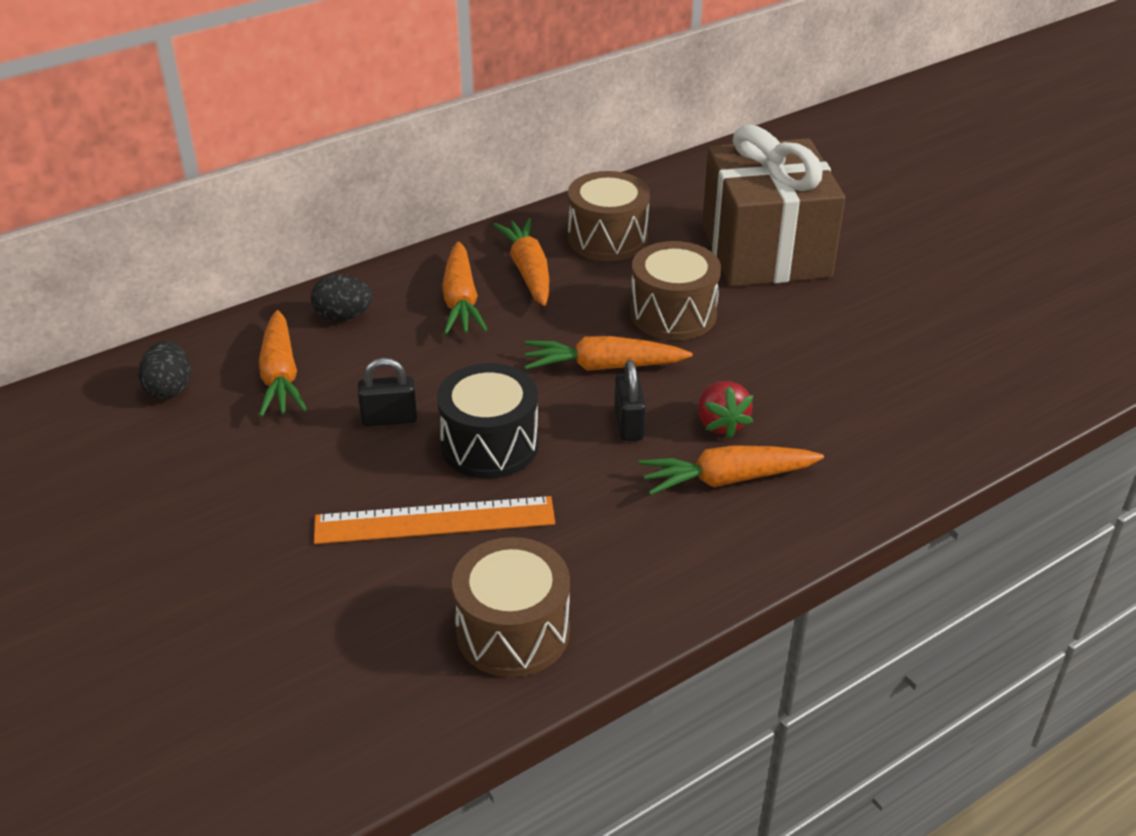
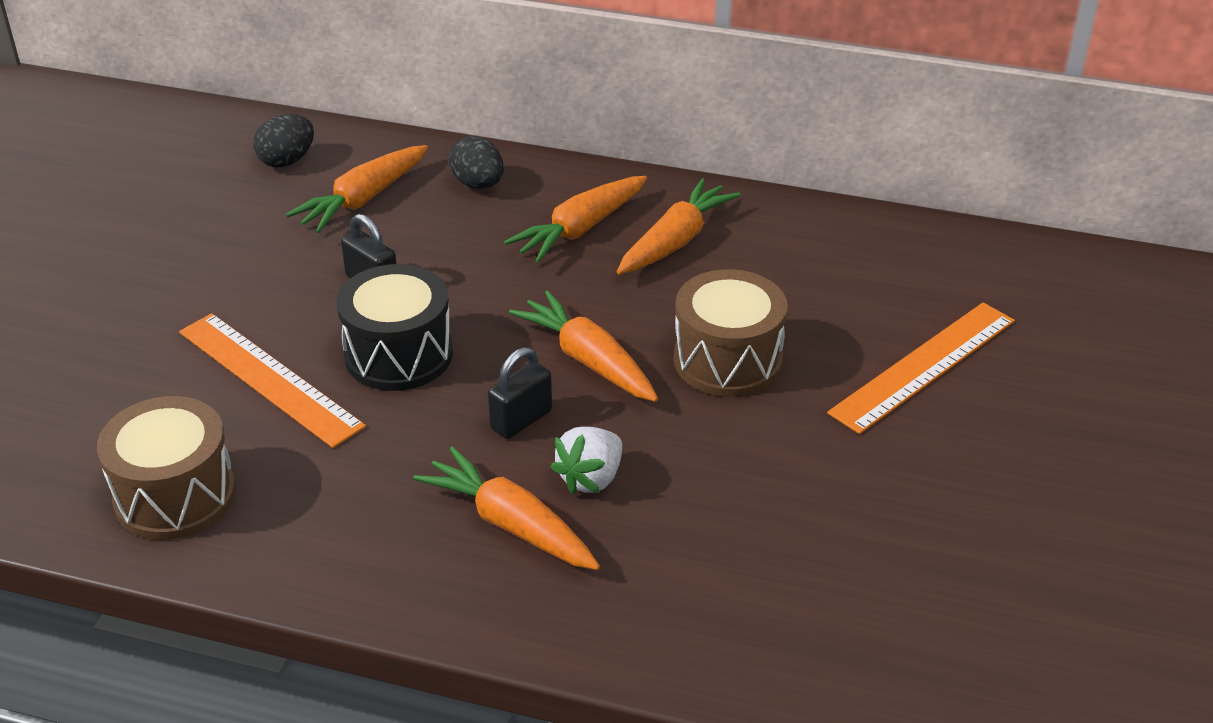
camera: 50 degrees right, 0 degrees up
brown drum [568,171,650,261] -> none
red strawberry [698,381,753,439] -> white strawberry [551,427,622,495]
brown gift [702,125,845,287] -> orange ruler [827,303,1015,434]

